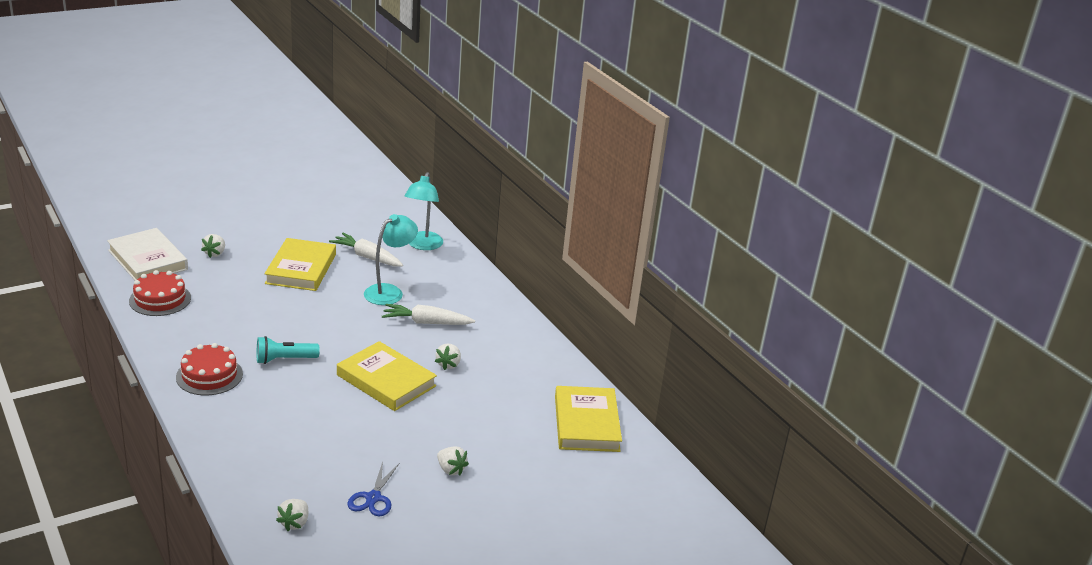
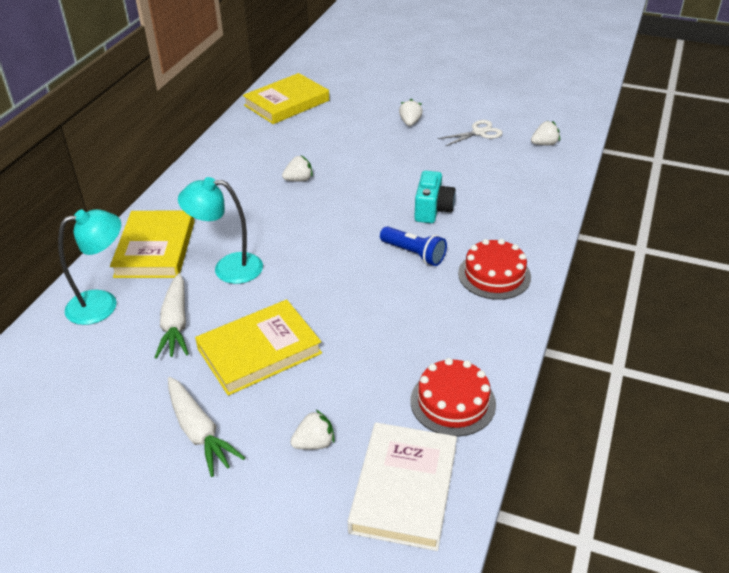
camera: 125 degrees left, 10 degrees up
turquoise flashlight [257,336,320,364] -> blue flashlight [380,226,447,266]
yellow book [337,341,437,411] -> yellow book moved to [110,211,195,278]
blue scissors [347,461,399,516] -> white scissors [438,120,503,146]
white carrot [382,304,475,325] -> white carrot moved to [168,377,245,477]
none -> turquoise camera [414,171,456,223]

